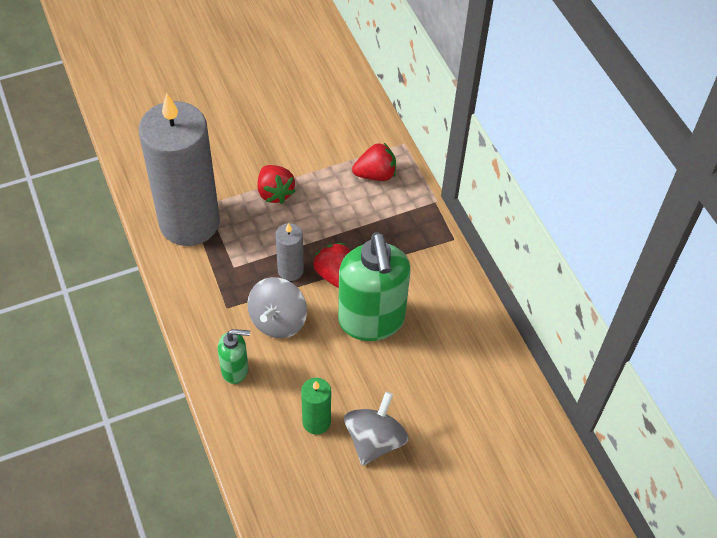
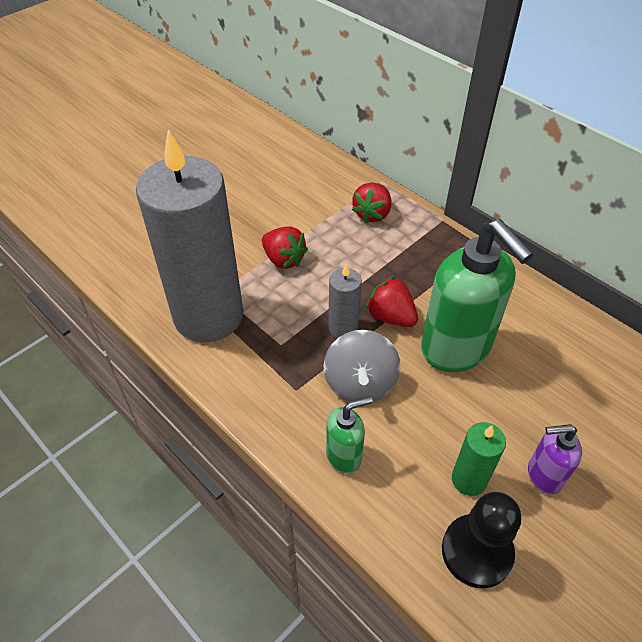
camera: 20 degrees left, 5 degrees down
grey spinning top [344,392,408,466] -> purple soap dispenser [528,424,582,494]
red strawberry [352,143,396,181] -> red strawberry turned 150 degrees clockwise [352,183,391,223]
none -> black pawn [442,492,521,588]

